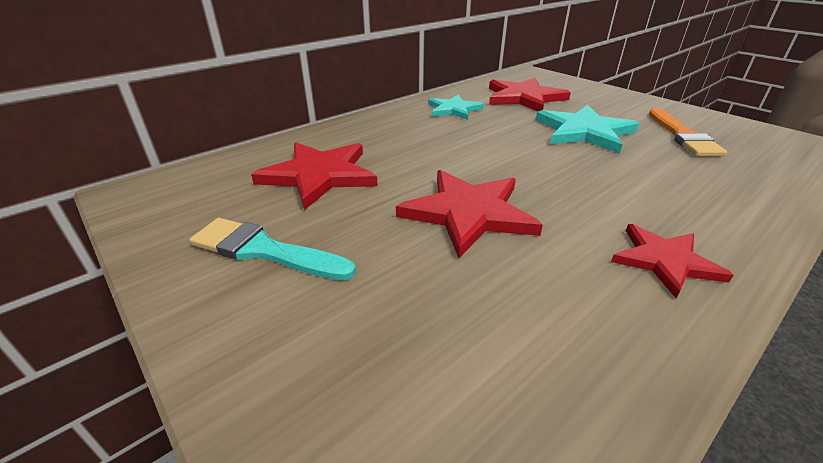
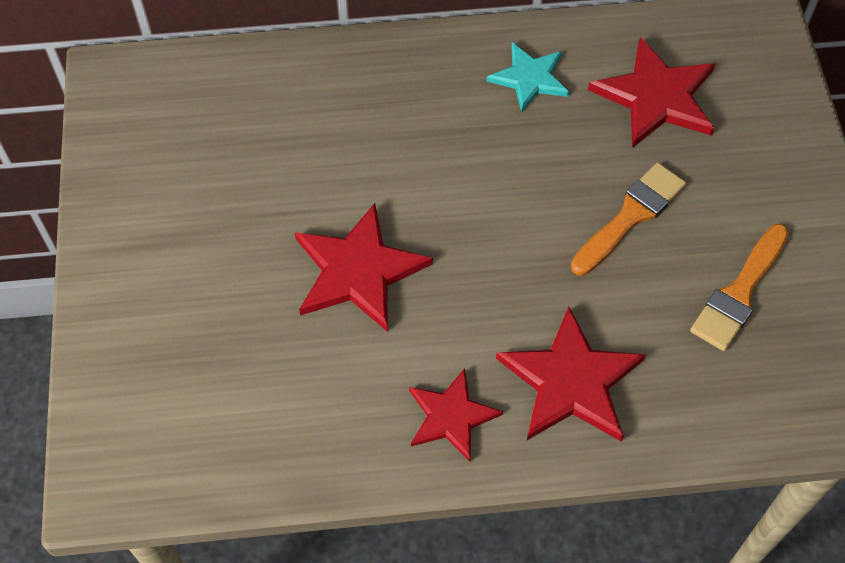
camera: 35 degrees right, 25 degrees up
turquoise brush [189,218,356,280] -> none
red star [251,142,378,210] -> red star moved to [496,307,646,442]
turquoise star [536,105,640,154] -> orange brush [571,162,686,276]

